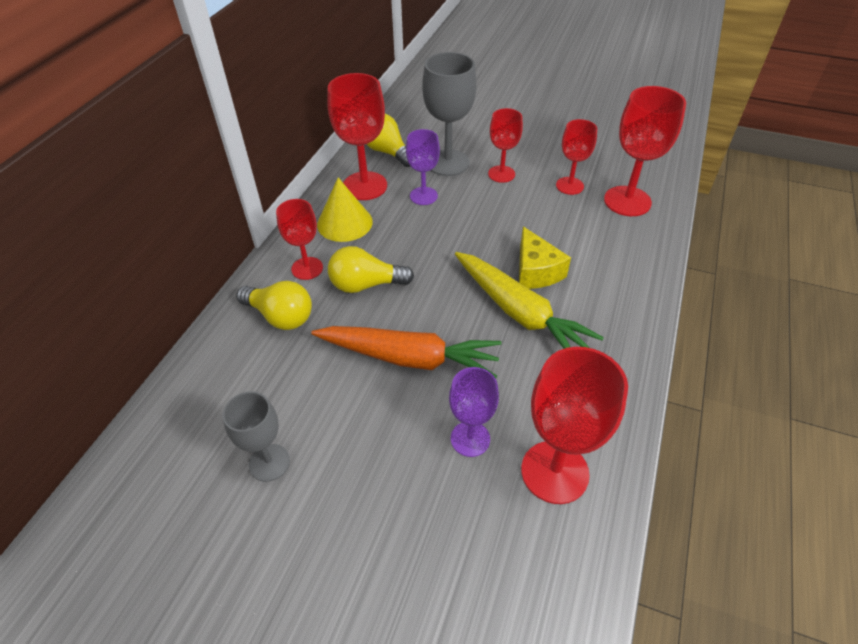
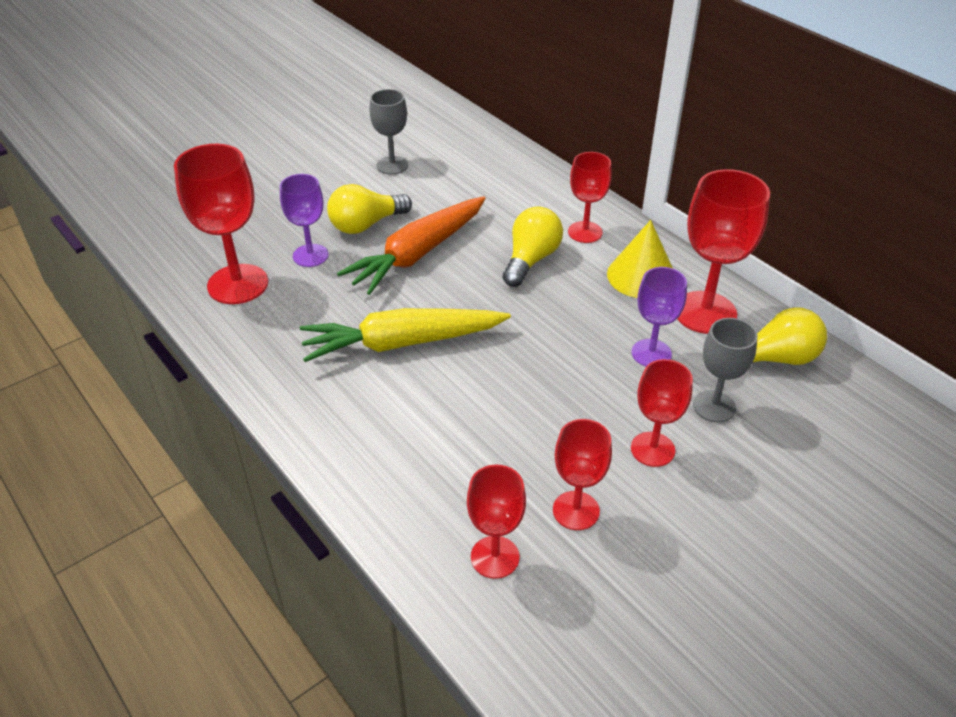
camera: 120 degrees right, 5 degrees down
yellow light bulb [236,281,312,330] -> yellow light bulb moved to [327,184,412,234]
grey goblet [422,52,477,176] -> grey goblet [693,318,758,422], size x0.61
yellow cheese [519,226,571,289] -> none
red goblet [604,86,686,216] -> red goblet [467,465,526,579], size x0.61

